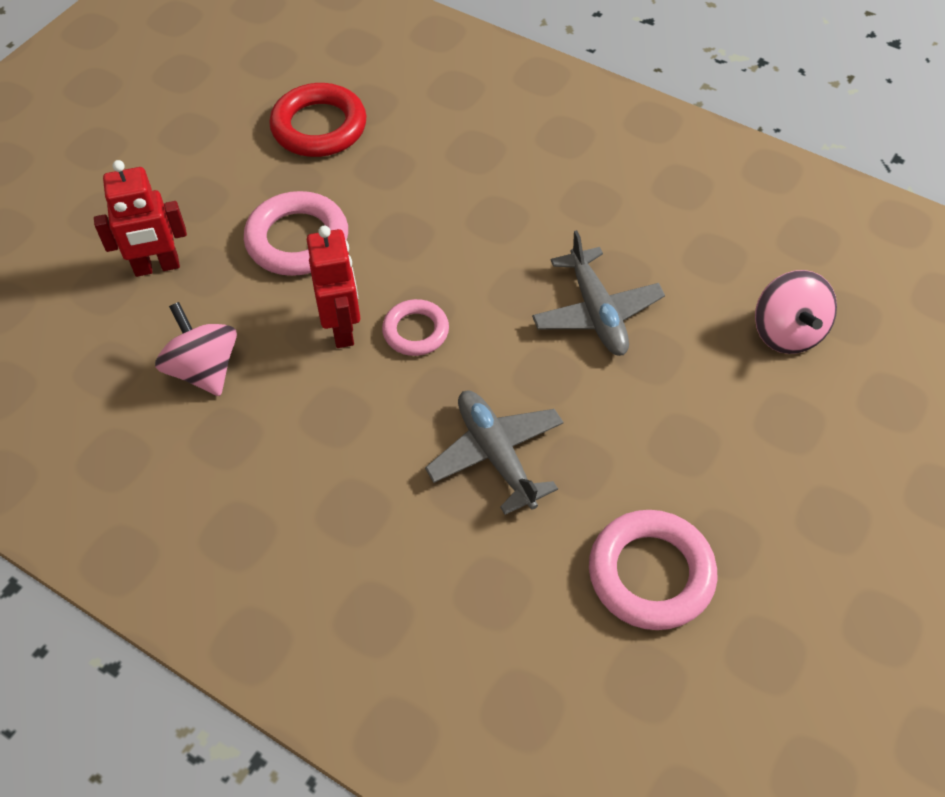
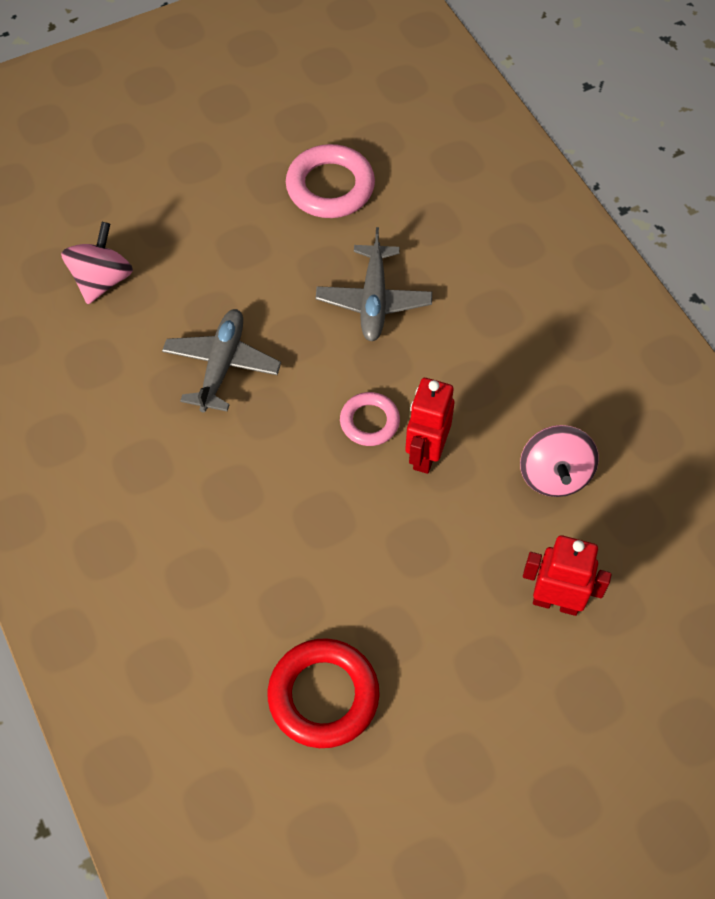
camera: 150 degrees left, 5 degrees up
pink ring [244,191,348,276] -> none

